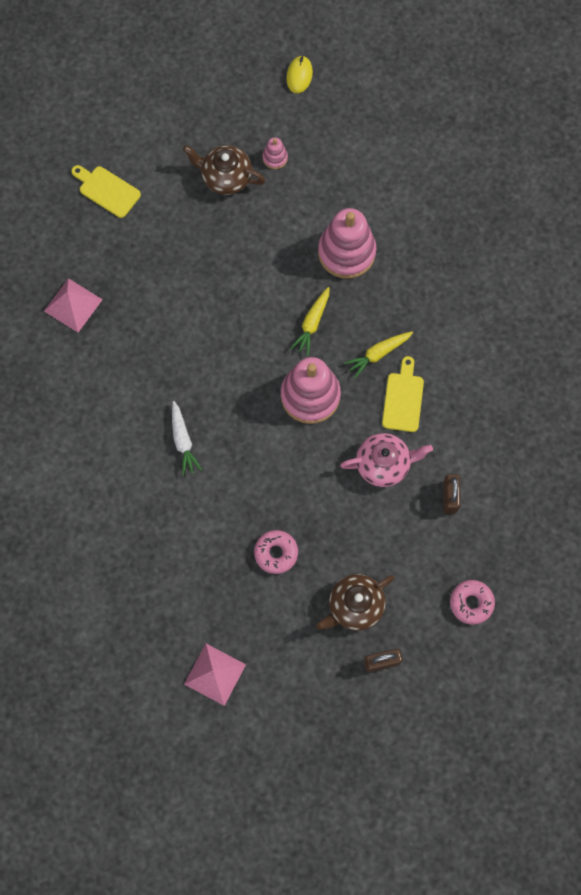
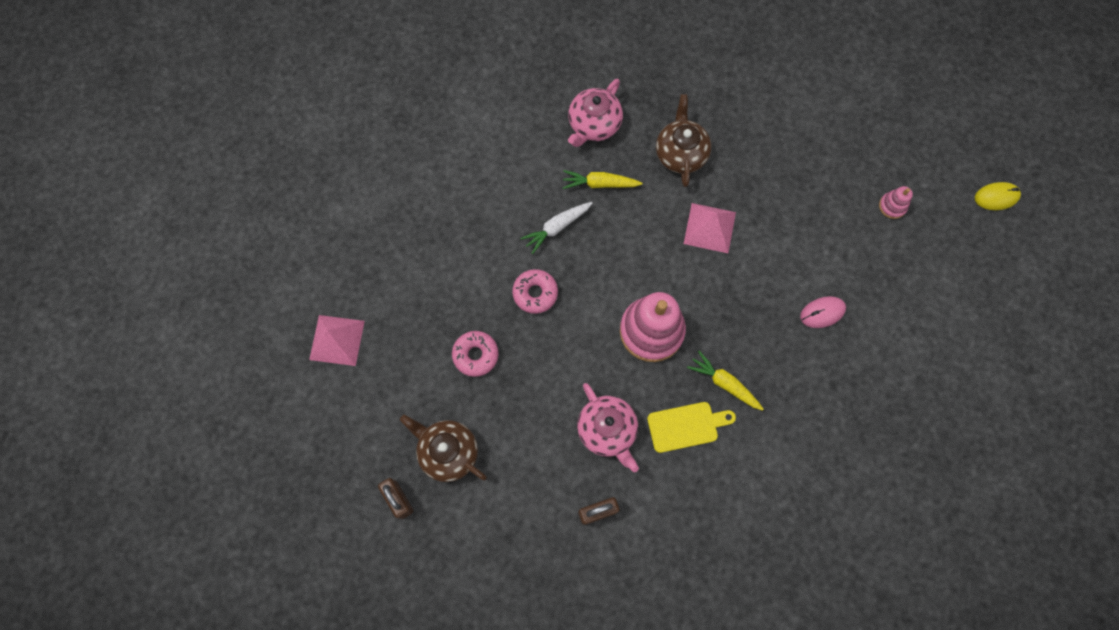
camera: 70 degrees right, 0 degrees up
pink pyramid [44,278,103,332] -> pink pyramid moved to [684,203,736,253]
yellow cutting board [71,165,141,218] -> none
brown teapot [183,145,265,195] -> brown teapot moved to [656,94,712,187]
yellow carrot [290,287,330,356] -> yellow carrot moved to [563,170,643,189]
pink stacking toy [318,208,376,279] -> pink mouse [800,296,846,328]
pink donut [450,580,495,625] -> pink donut moved to [512,269,558,314]
none -> pink teapot [568,79,623,147]

